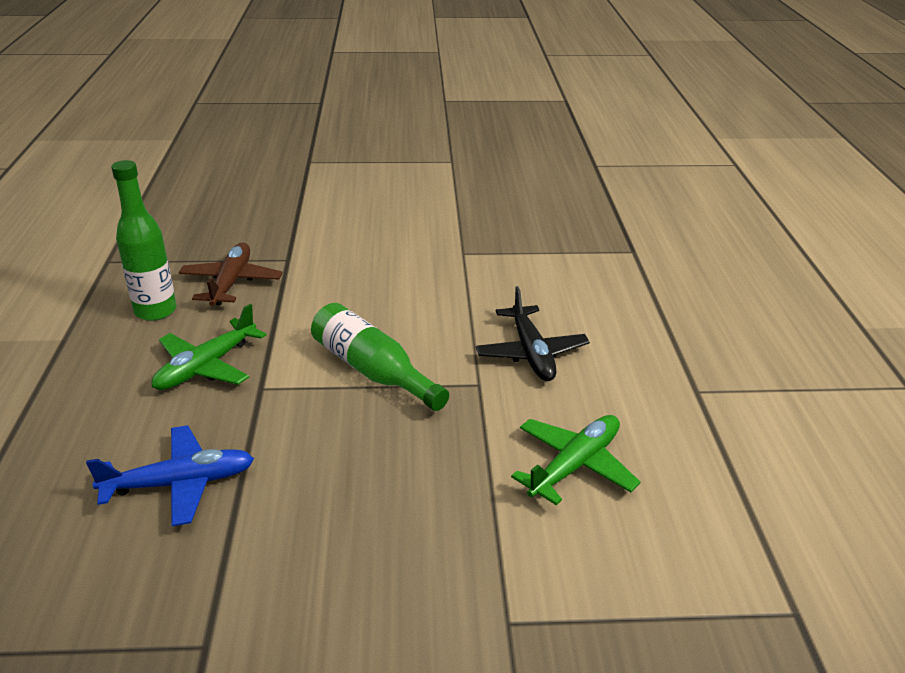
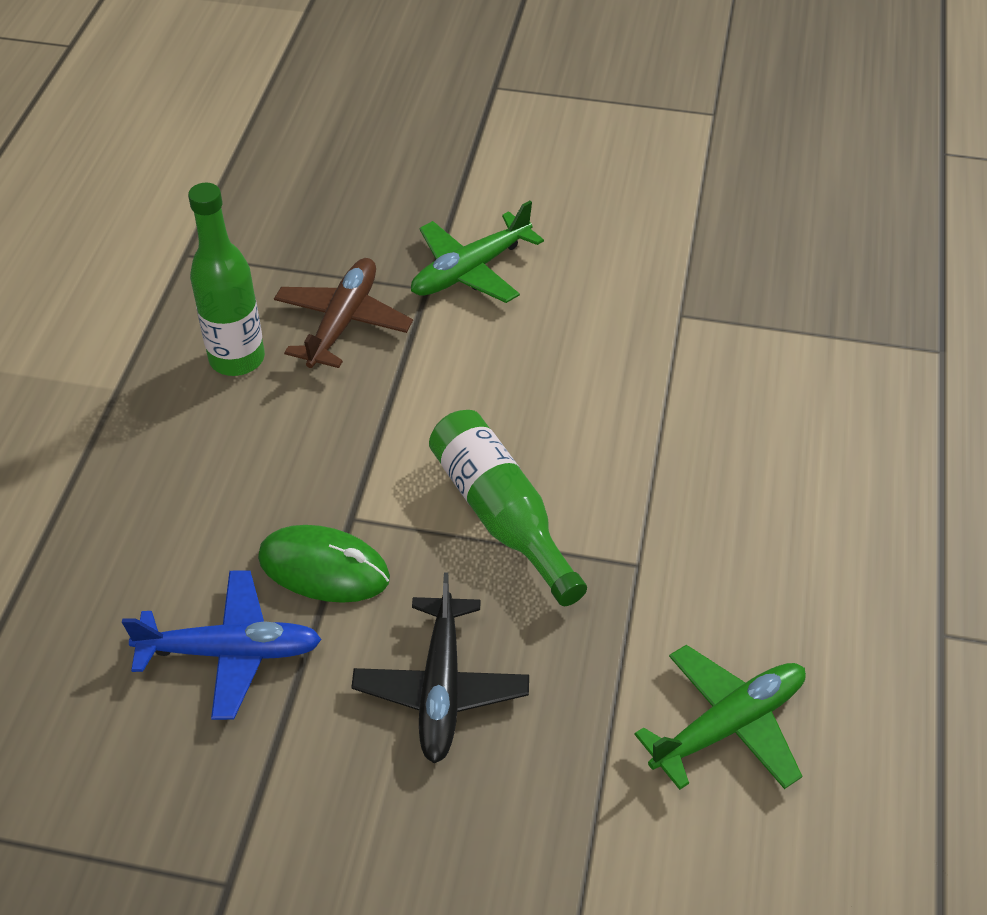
camera: 15 degrees right, 15 degrees up
green plane [152,304,267,390] -> green plane moved to [411,201,544,303]
black plane [476,286,590,381] -> black plane moved to [351,572,529,763]
none -> green mouse [258,525,390,603]

